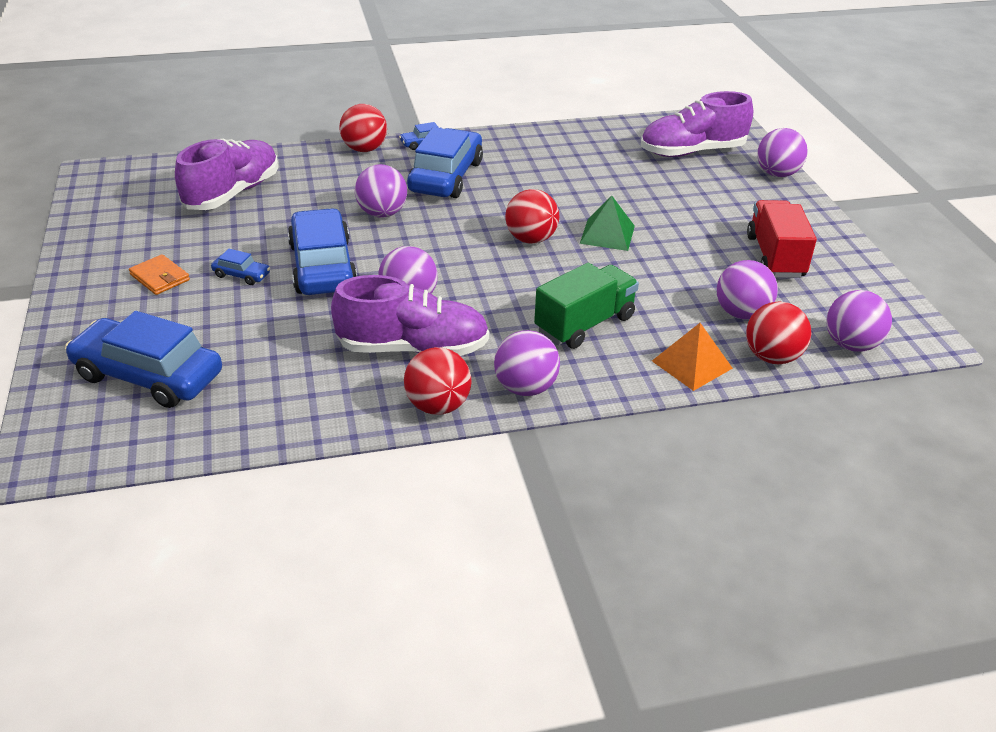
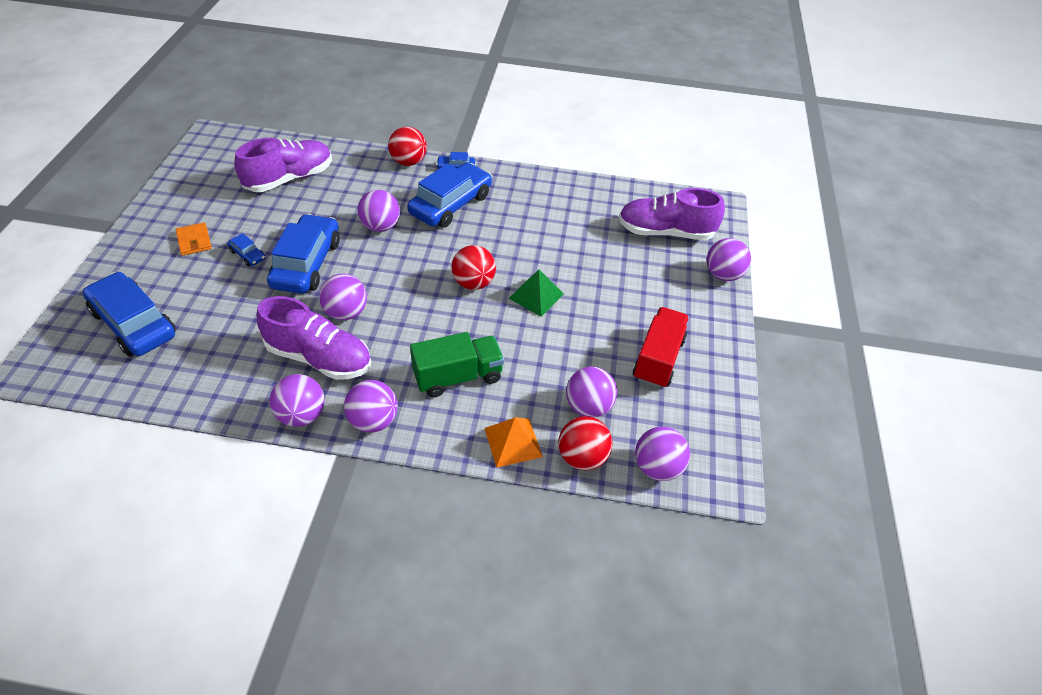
camera: 20 degrees right, 10 degrees up
red ball [404,347,471,415] -> purple ball [270,374,324,427]

